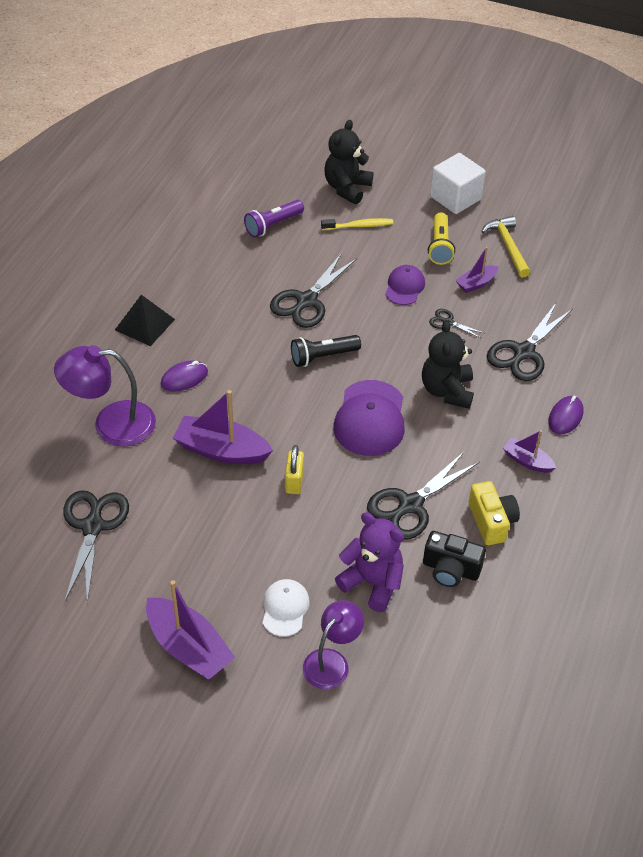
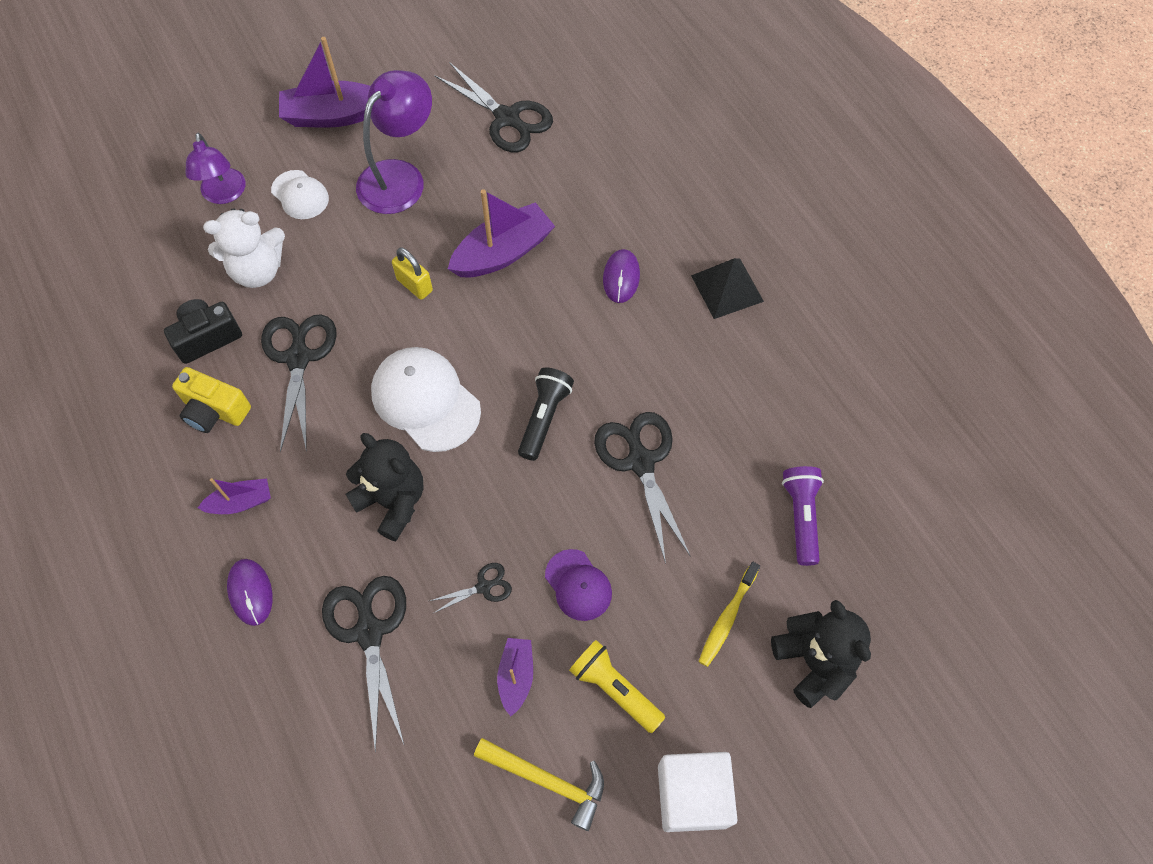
camera: 130 degrees right, 15 degrees up
purple lamp [54,345,156,447] -> purple lamp moved to [356,70,432,214]
purple cap [334,380,405,456] -> white cap [371,347,481,452]
purple teddy bear [335,512,404,612] -> white teddy bear [203,208,285,288]

